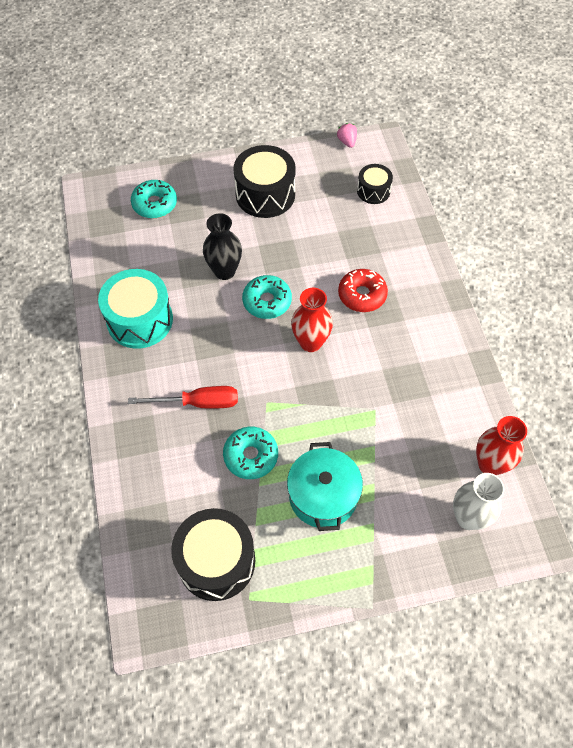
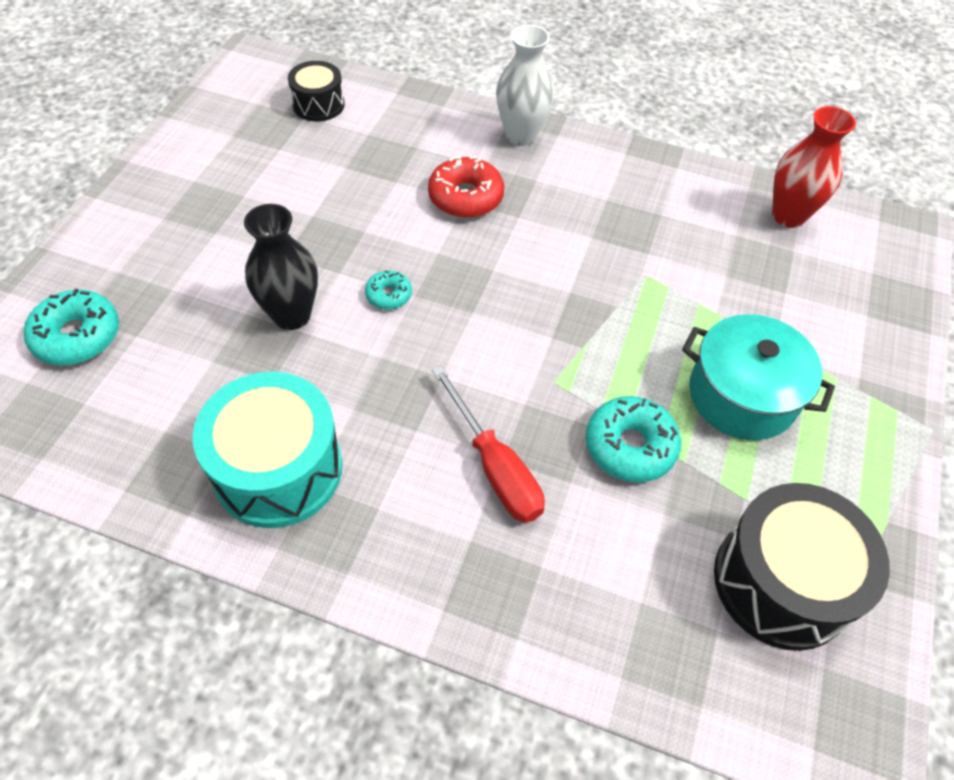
camera: 60 degrees left, 5 degrees down
red screwdriver [128,386,238,409] -> red screwdriver turned 120 degrees clockwise [432,365,545,523]
black drum [233,145,296,218] -> none
turquoise donut [242,275,292,319] -> turquoise donut [365,270,412,310], size x0.56
red vase [291,288,333,352] -> none
pink strawberry [337,123,357,148] -> none
white vase [453,473,505,530] -> white vase moved to [496,25,554,146]

